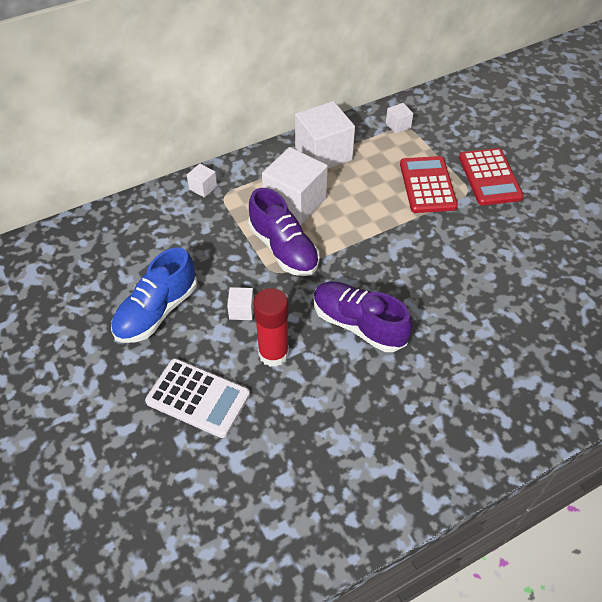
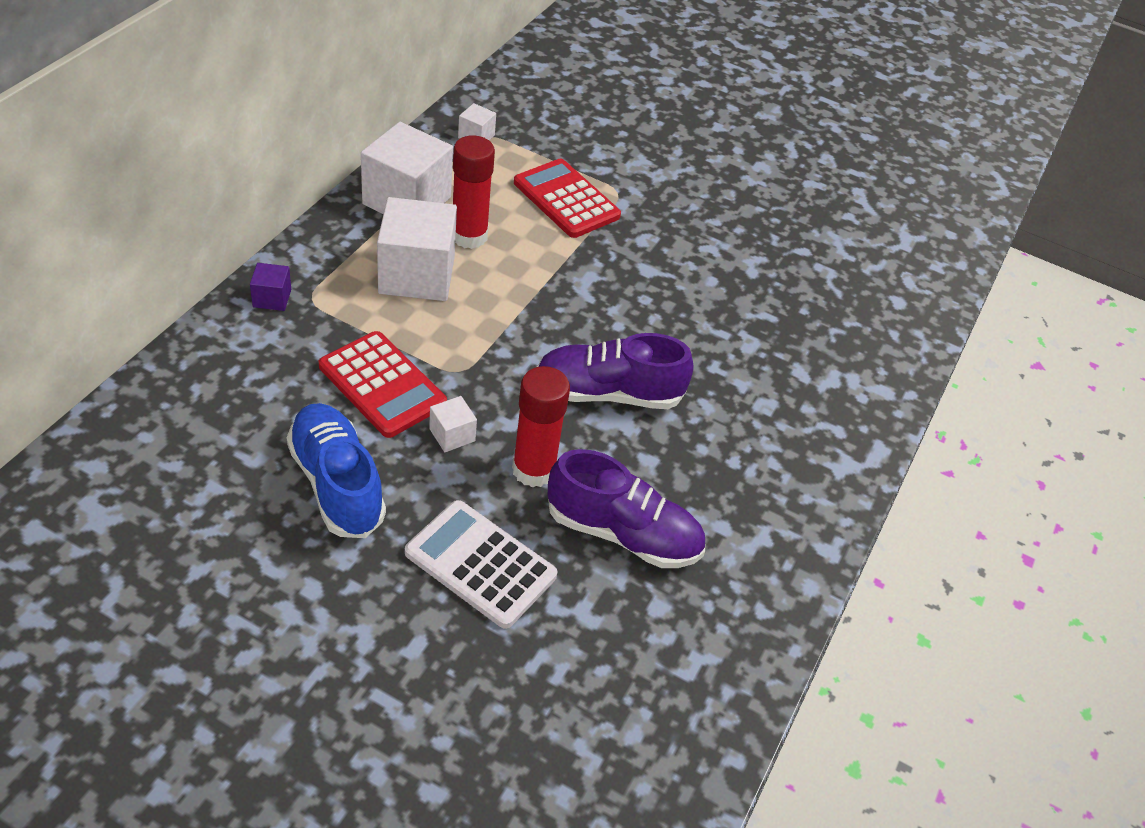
camera: 40 degrees left, 5 degrees down
blue shoe [111,247,197,343] -> blue shoe turned 150 degrees clockwise [287,403,386,538]
white calculator [145,358,250,438] -> white calculator turned 135 degrees counterclockwise [405,500,557,629]
white cube [187,164,217,197] -> purple cube [250,263,291,311]
purple shoe [248,188,320,276] -> purple shoe moved to [547,449,705,568]
red calculator [459,148,524,205] -> red calculator moved to [319,331,447,438]
none -> red glue stick [453,135,495,249]

